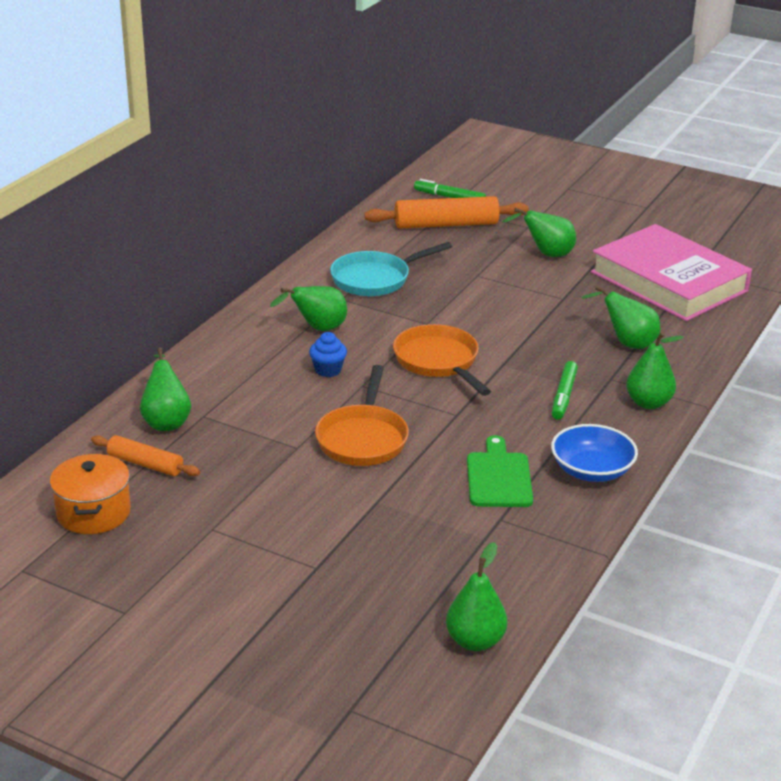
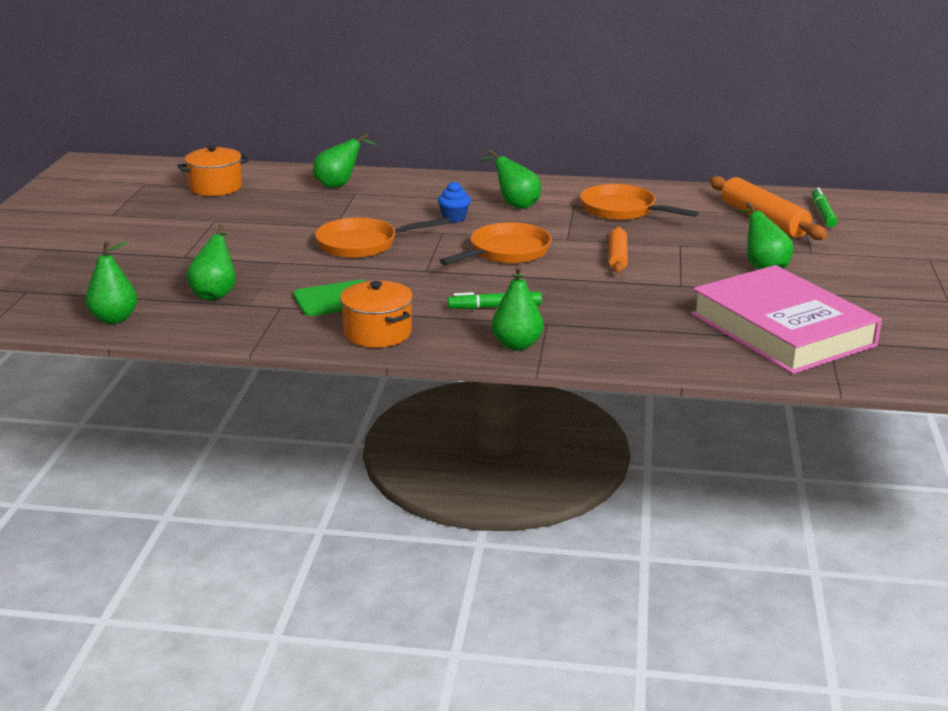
camera: 70 degrees right, 5 degrees down
orange rolling pin [91,435,200,476] -> orange rolling pin moved to [609,226,628,273]
turquoise pan [330,242,452,296] -> orange pan [580,184,699,220]
blue bowl [551,424,638,482] -> orange pot [340,281,413,348]
green pear [581,285,660,349] -> green pear moved to [186,224,236,301]
pink book [591,224,752,321] -> pink book turned 60 degrees counterclockwise [691,265,882,374]

